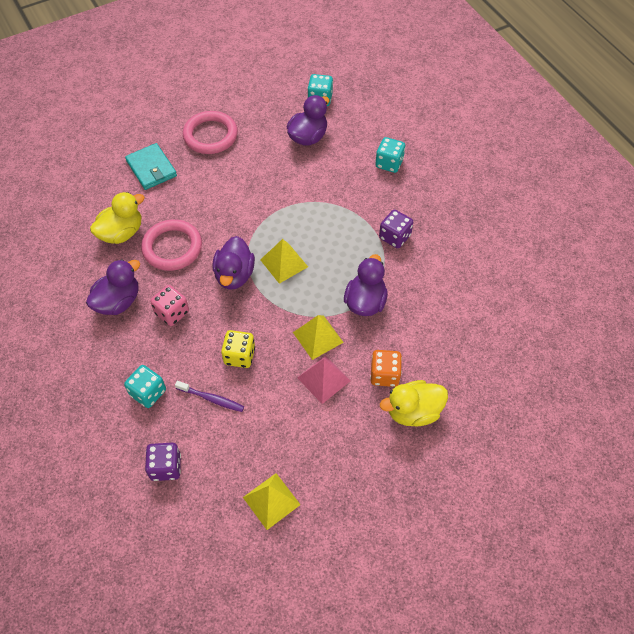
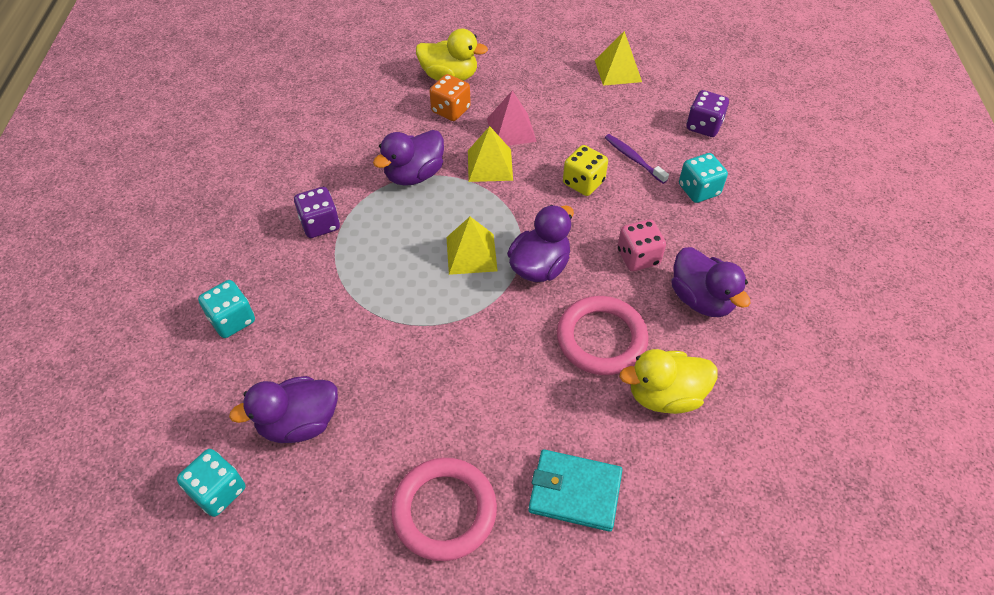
camera: 150 degrees left, 5 degrees down
purple duck [86,259,140,315] -> purple duck turned 105 degrees counterclockwise [671,247,750,317]
turquoise wallet [125,143,177,190] -> turquoise wallet turned 75 degrees counterclockwise [528,449,622,532]

